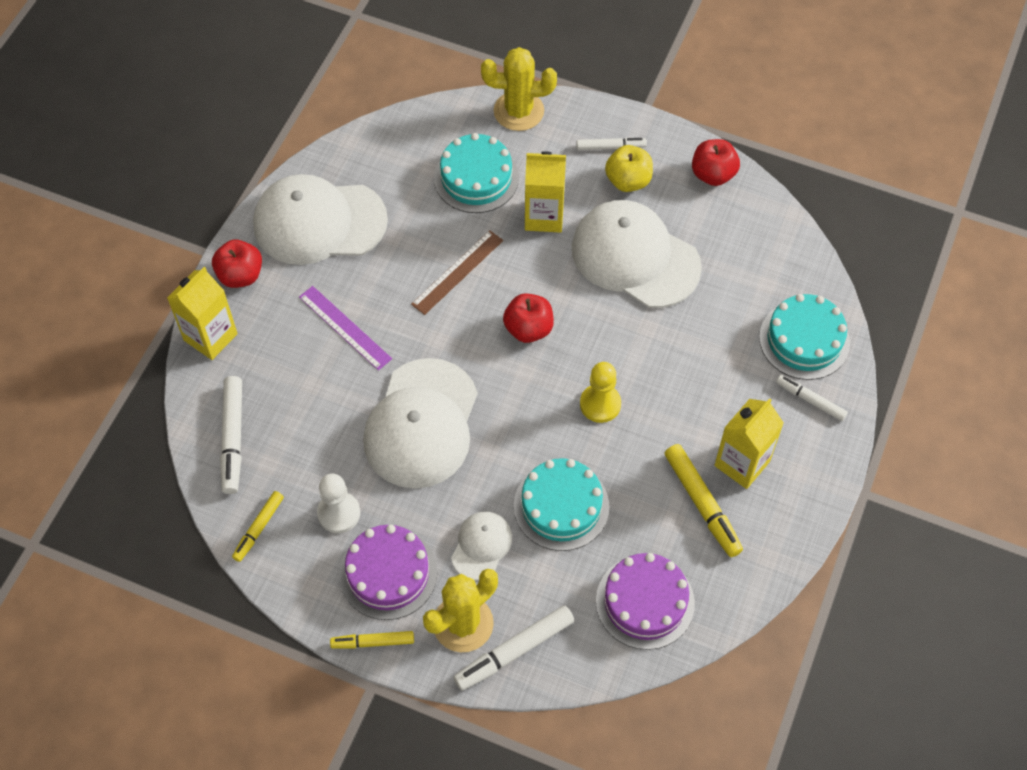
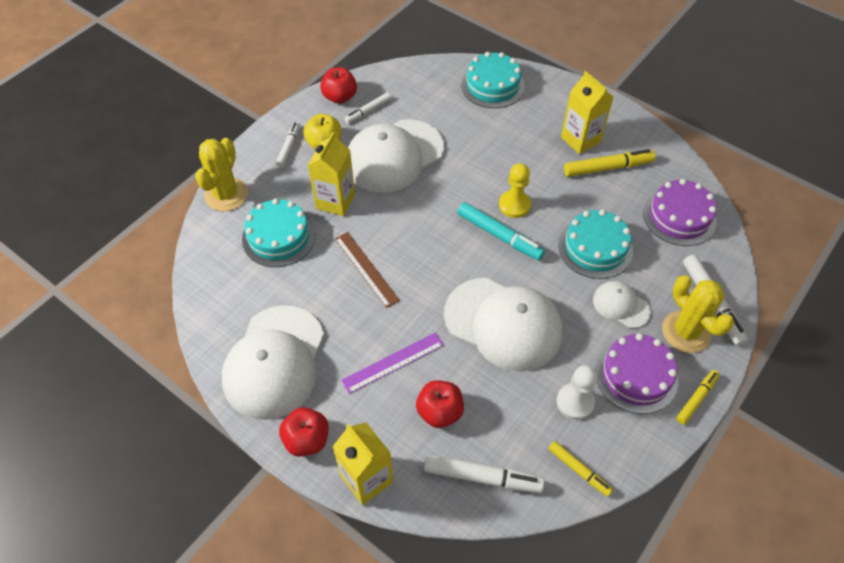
camera: 75 degrees left, 5 degrees down
yellow marker [330,631,414,649] -> yellow marker turned 150 degrees counterclockwise [676,370,720,425]
red apple [503,293,554,343] -> red apple moved to [416,380,464,428]
white marker [776,375,848,421] -> white marker moved to [345,93,391,124]
none -> turquoise marker [457,202,545,260]

